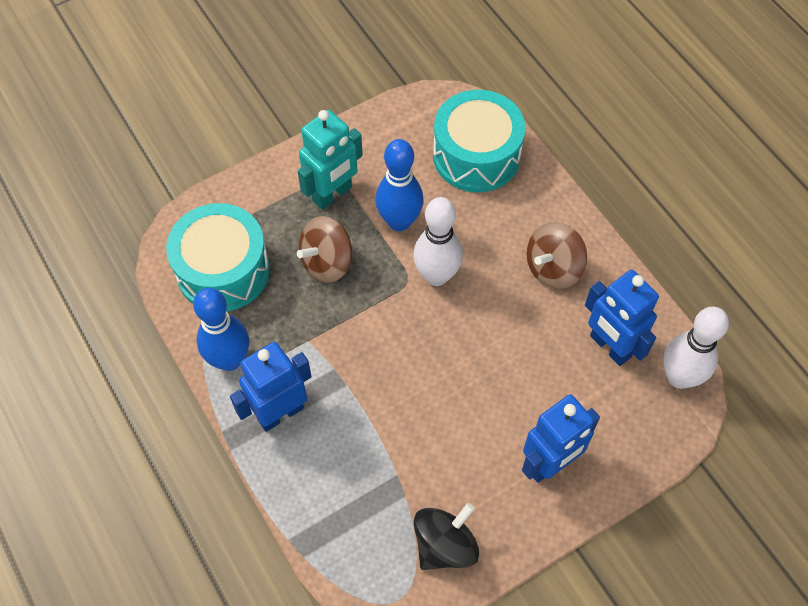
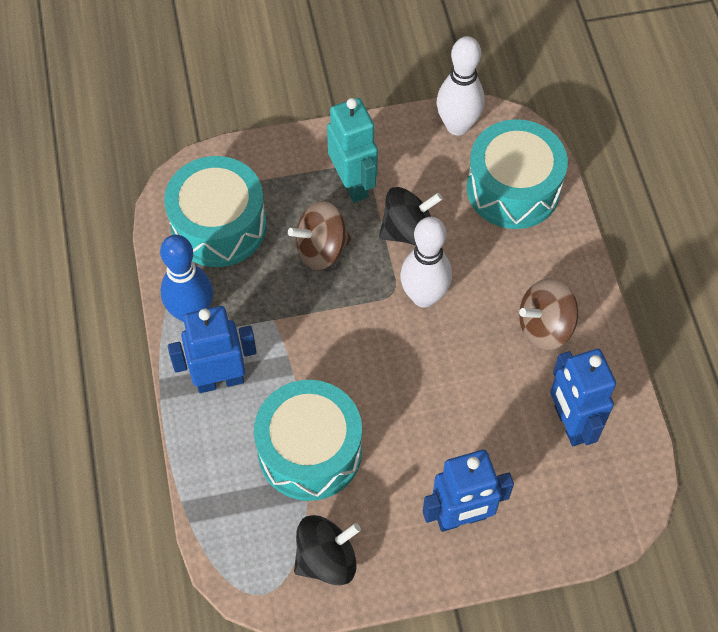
camera: 20 degrees right, 0 degrees up
turquoise robot [298,110,363,210] -> turquoise robot turned 90 degrees counterclockwise [327,98,378,203]
blue bowling pin [375,139,424,231] -> black spinning top [379,187,443,246]
white bowling pin [663,307,729,389] -> white bowling pin moved to [437,36,485,136]
none -> turquoise drum [254,380,362,501]

